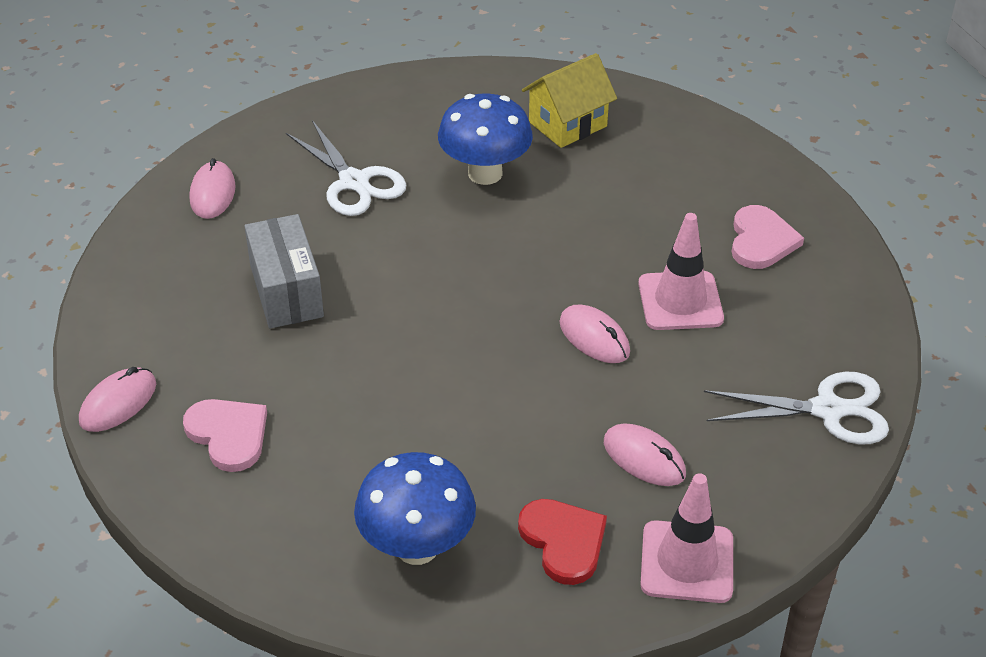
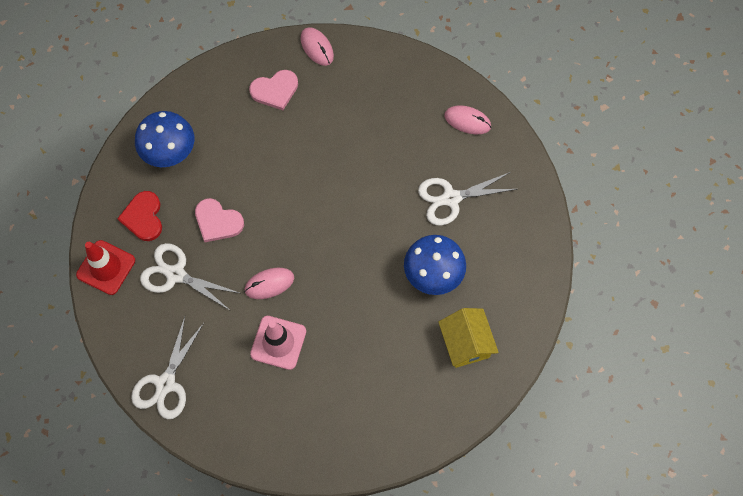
camera: 110 degrees right, 25 degrees up
grey box [244,214,324,329] -> none
red heart [518,499,607,585] -> red heart turned 90 degrees clockwise [117,191,162,241]
pink mouse [604,423,686,486] -> white scissors [140,243,239,311]
pink traffic cone [640,473,733,603] -> red traffic cone [76,240,135,295]
pink heart [731,205,804,269] -> pink heart moved to [195,198,244,242]

